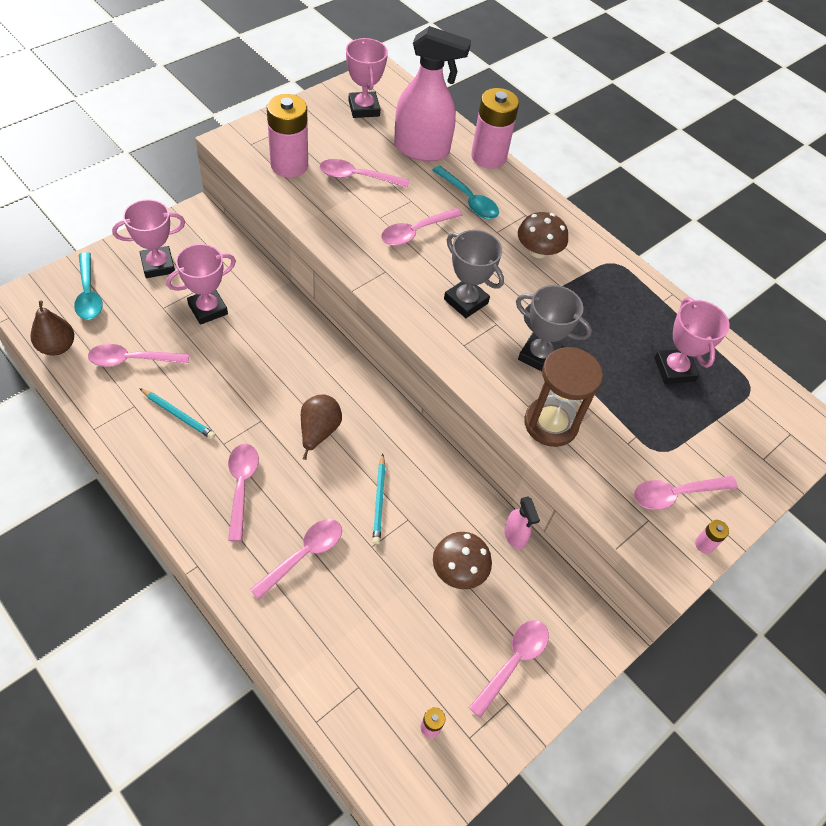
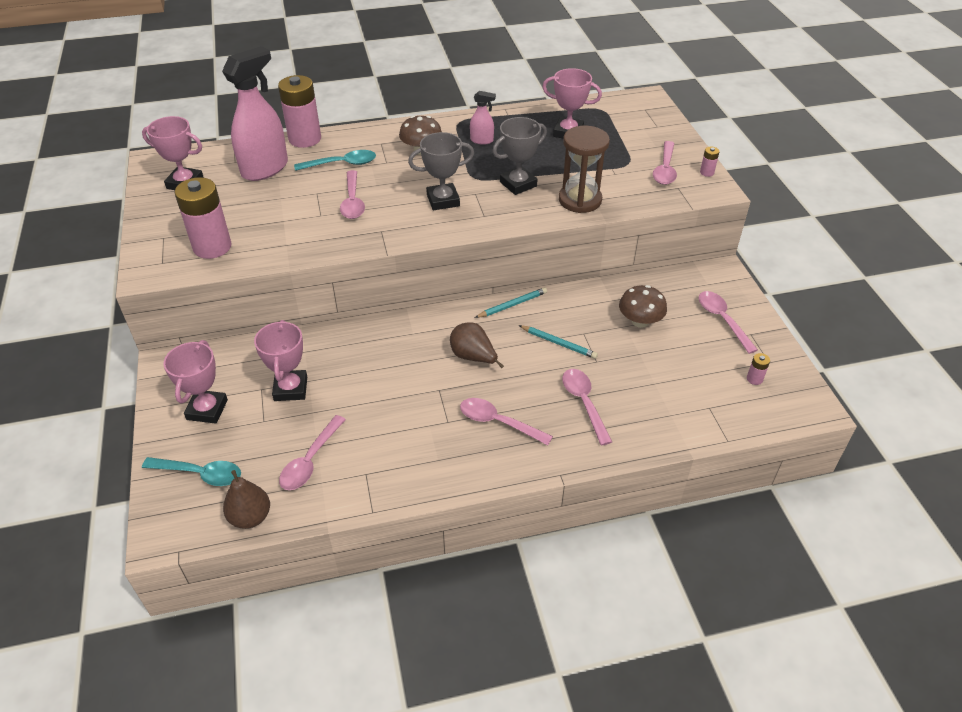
camera: 55 degrees left, 10 degrees down
turquoise pencil [139,388,216,439] -> turquoise pencil moved to [475,287,547,318]
pink spoon [320,159,409,188] -> none
pink spray bottle [504,497,540,550] -> pink spray bottle moved to [470,91,496,145]

